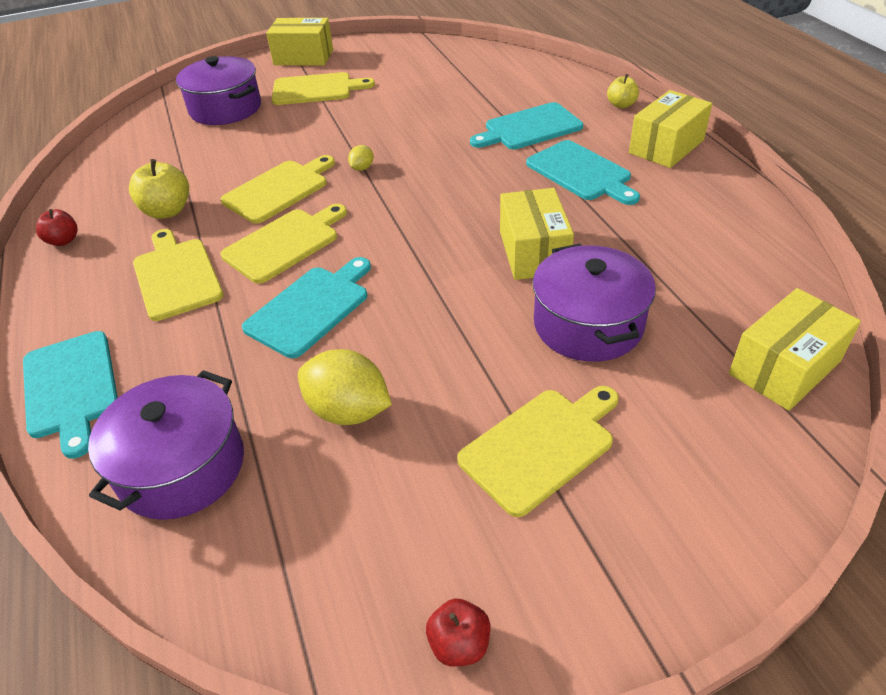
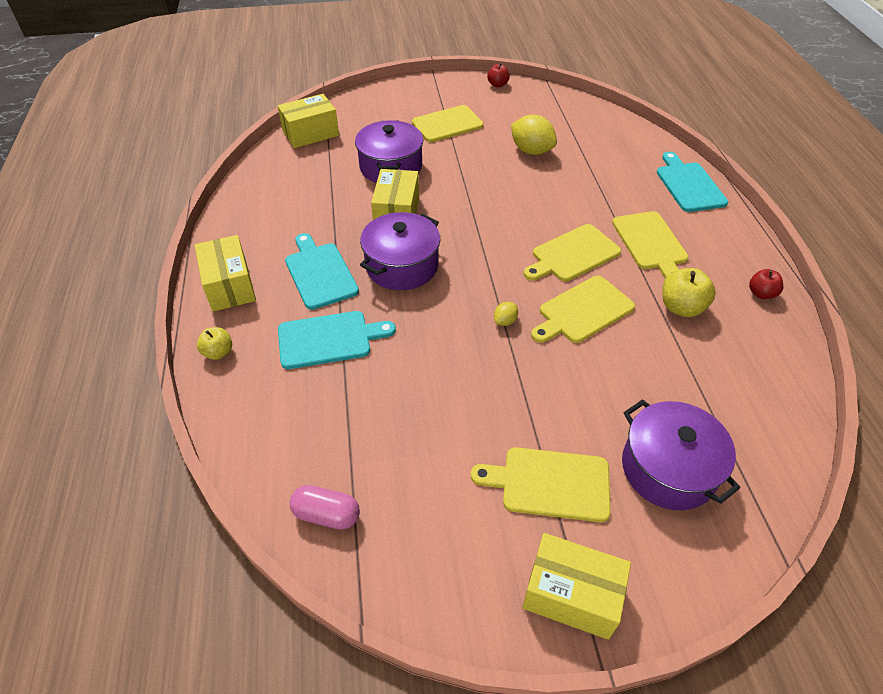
camera: 170 degrees left, 5 degrees up
purple pot [88,370,244,520] -> purple pot moved to [360,212,440,290]
turquoise cutting board [242,257,371,358] -> none
yellow box [629,90,712,168] -> yellow box turned 75 degrees counterclockwise [195,235,256,312]
none -> pink capsule [290,485,360,530]

